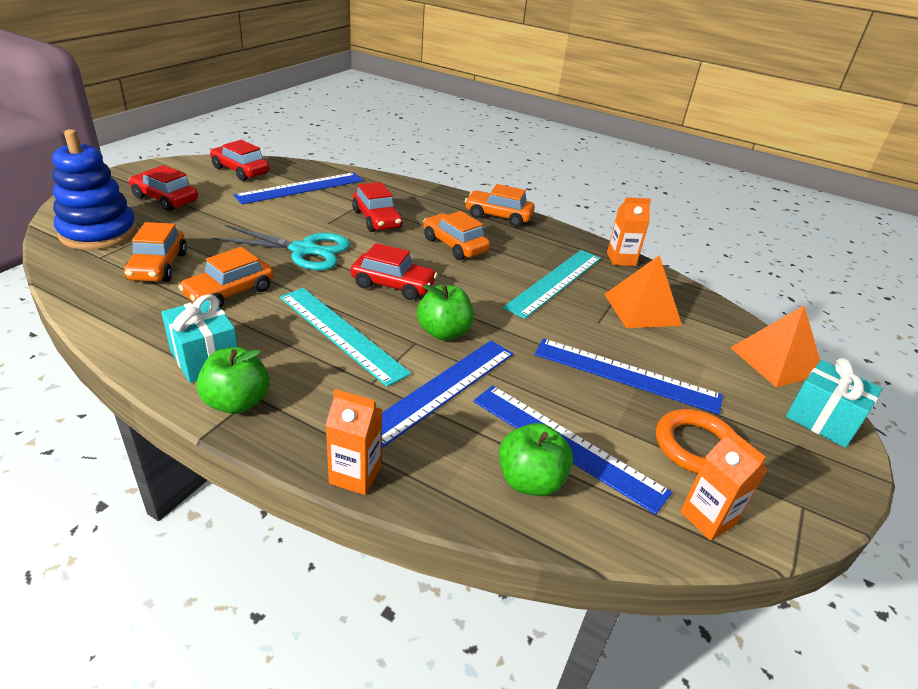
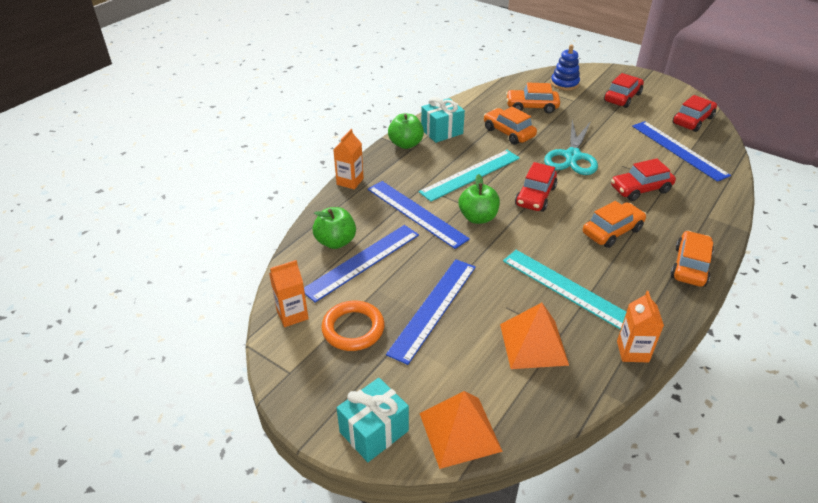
camera: 100 degrees right, 5 degrees up
blue stacking toy [52,129,137,250] -> blue stacking toy [551,45,580,91], size x0.62

